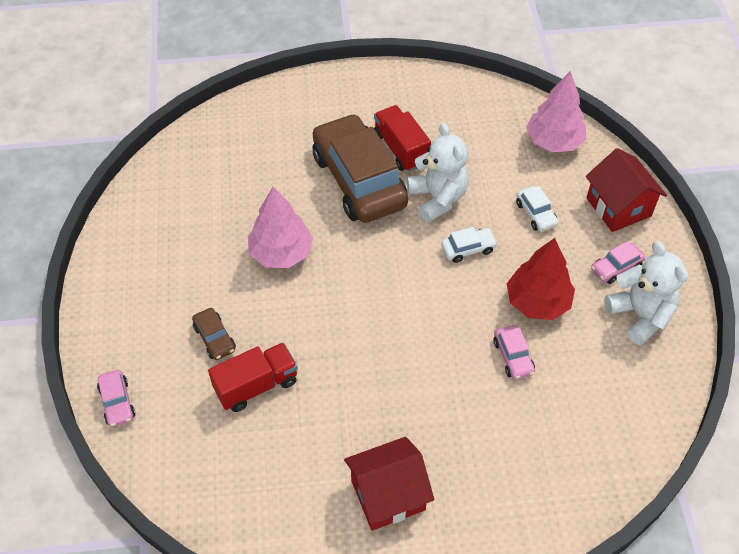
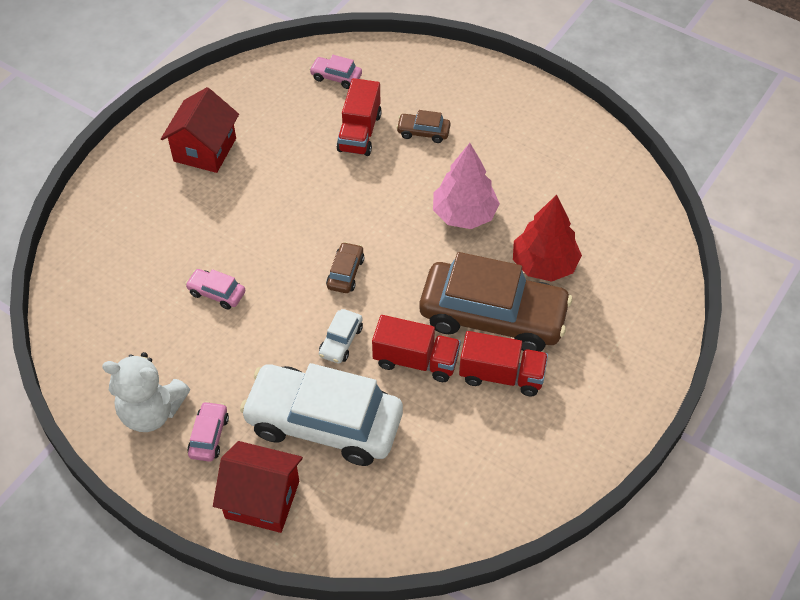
camera: 130 degrees right, 0 degrees up
pink car [97,370,135,427] -> pink car moved to [309,55,362,89]
white teddy bear [407,123,469,222] -> red truck [372,315,461,382]
red tree [507,238,575,320] -> red tree moved to [513,195,582,282]
white car [516,186,559,232] -> white car [240,363,403,466], size x2.47
pink tree [526,71,587,152] -> none
none -> brown car [326,242,364,293]

